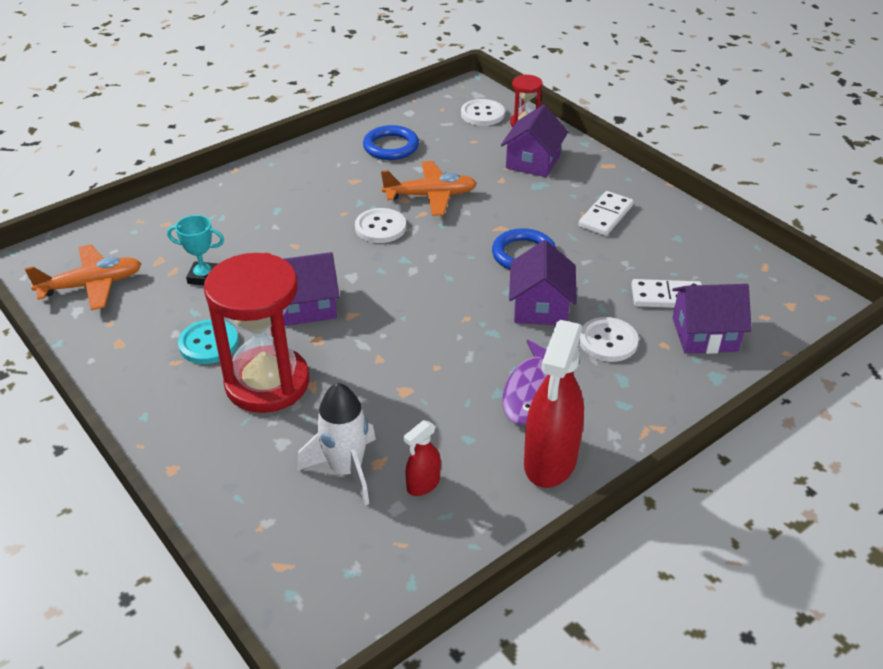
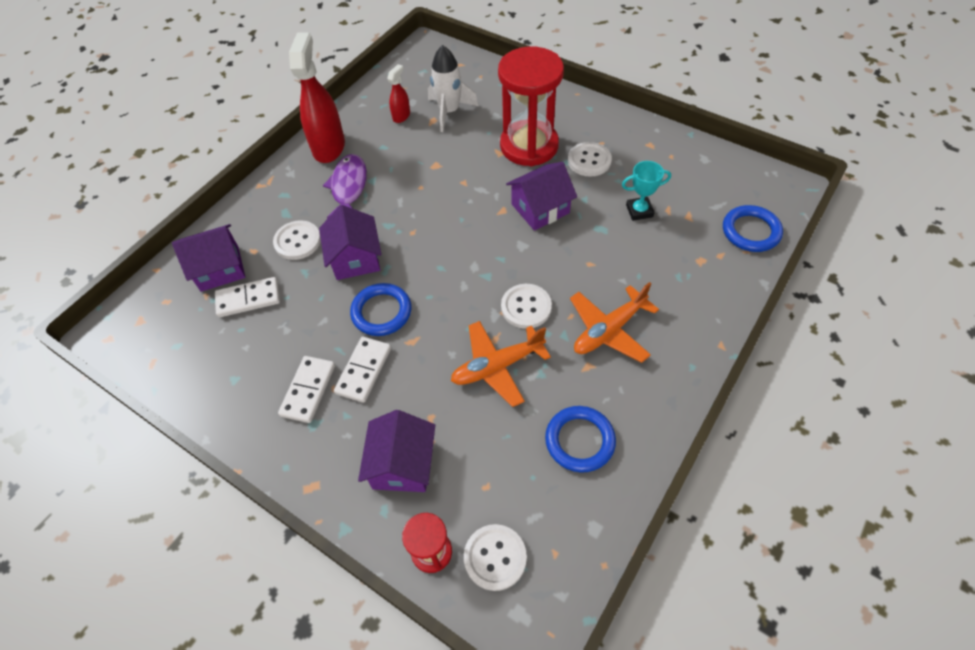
camera: 165 degrees right, 15 degrees up
orange plane [25,244,142,310] -> orange plane moved to [570,282,659,363]
turquoise button [178,319,238,364] -> white button [568,142,612,177]
none -> white domino [334,337,391,403]
none -> blue ring [723,205,783,252]

